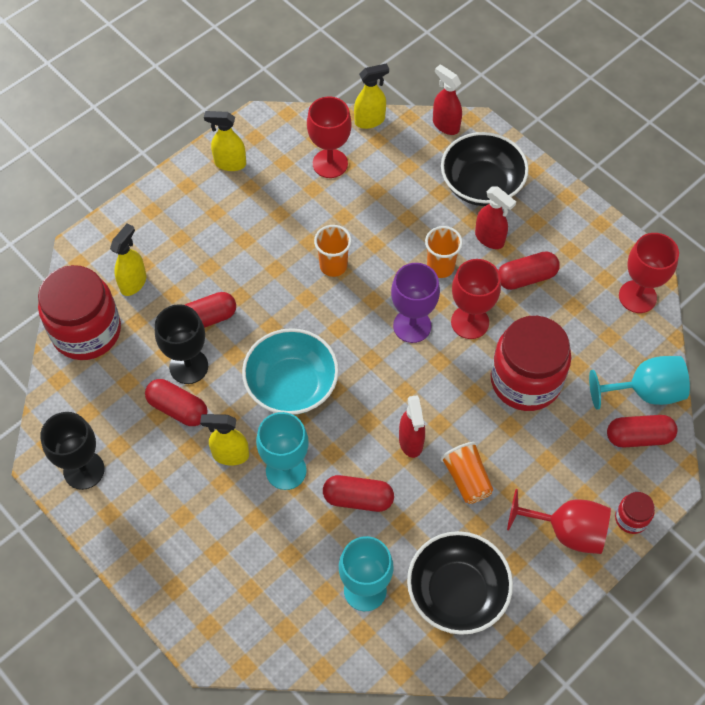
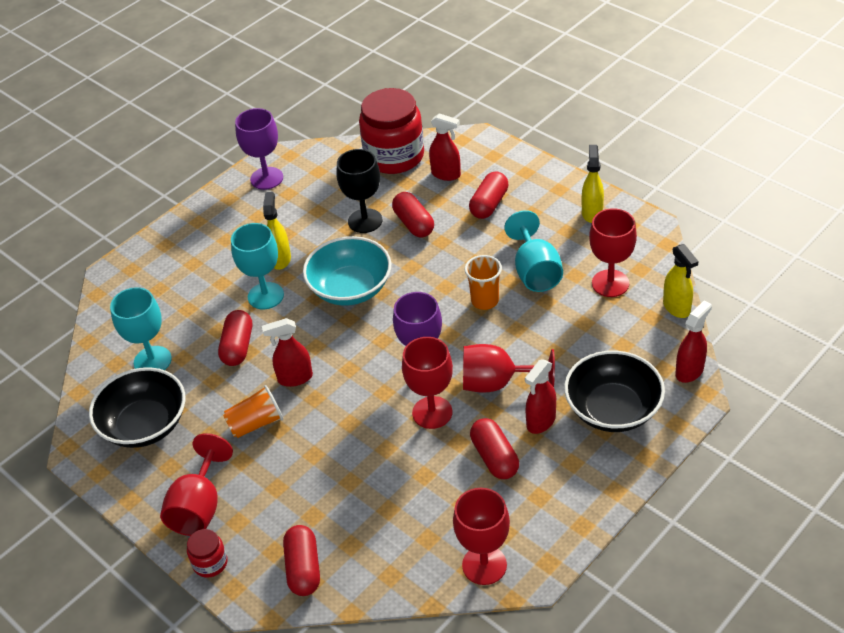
camera: 90 degrees right, 15 degrees down
black goblet [40,412,105,490] -> purple goblet [235,108,283,190]
yellow spray bottle [110,223,146,296] -> red spray bottle [429,113,461,181]
red capsule [145,379,208,426] -> red capsule moved to [469,171,508,219]
orange cup [425,226,463,278] -> red goblet [463,344,555,393]
red jar [490,316,571,411] -> none
turquoise goblet [589,356,690,410] -> turquoise goblet moved to [504,210,563,292]

